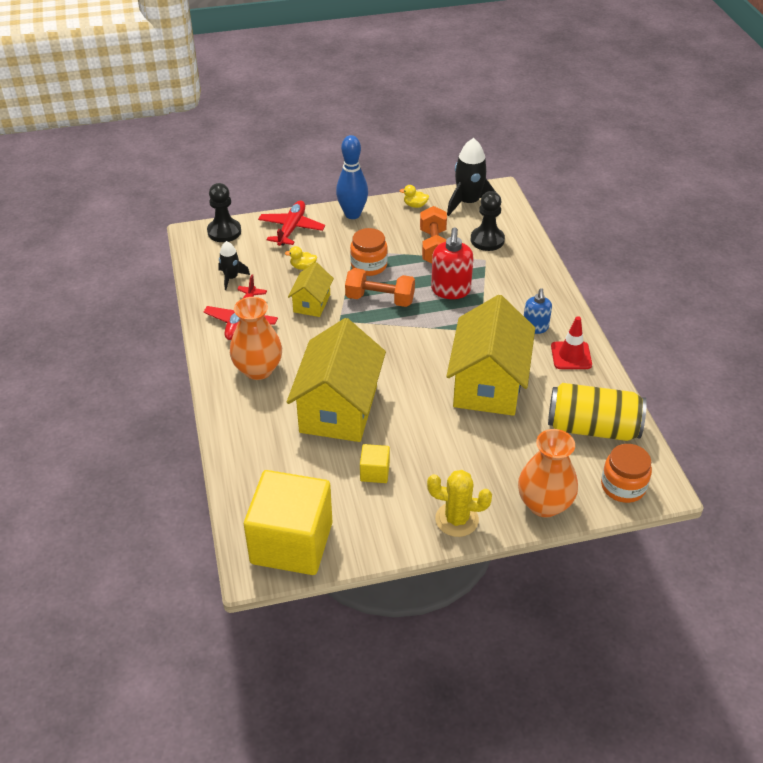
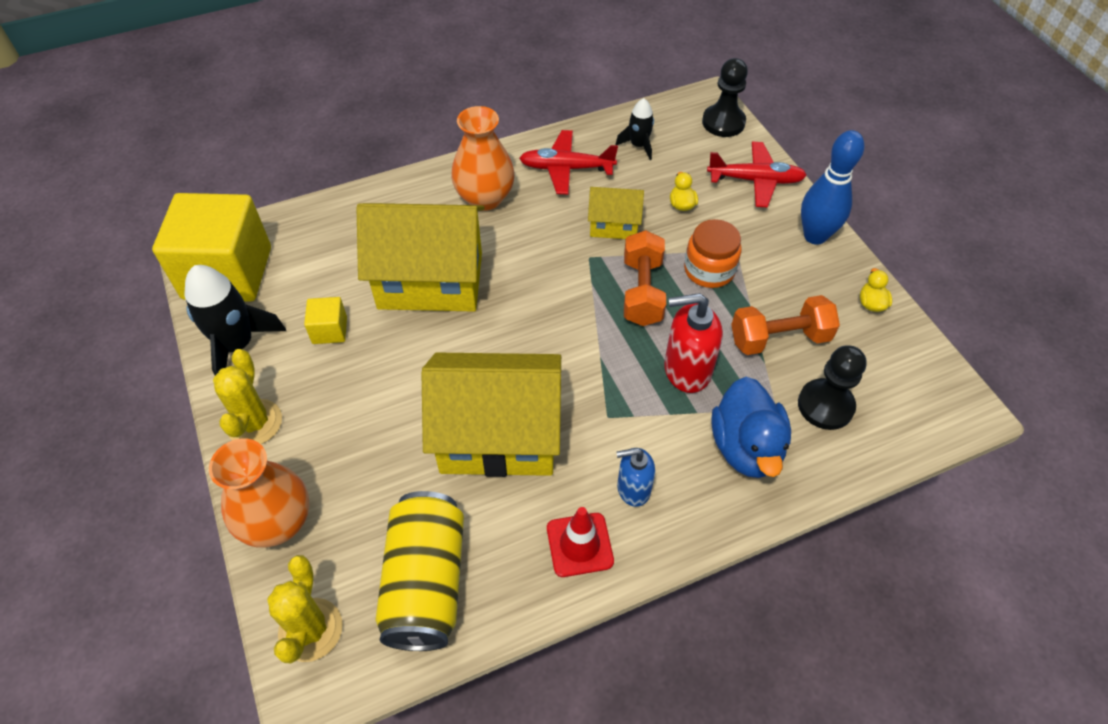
camera: 80 degrees right, 10 degrees up
black rocket [447,138,496,216] -> black rocket moved to [184,265,286,375]
orange jar [601,444,652,503] -> yellow cactus [267,555,343,663]
none -> blue duck [711,377,791,478]

